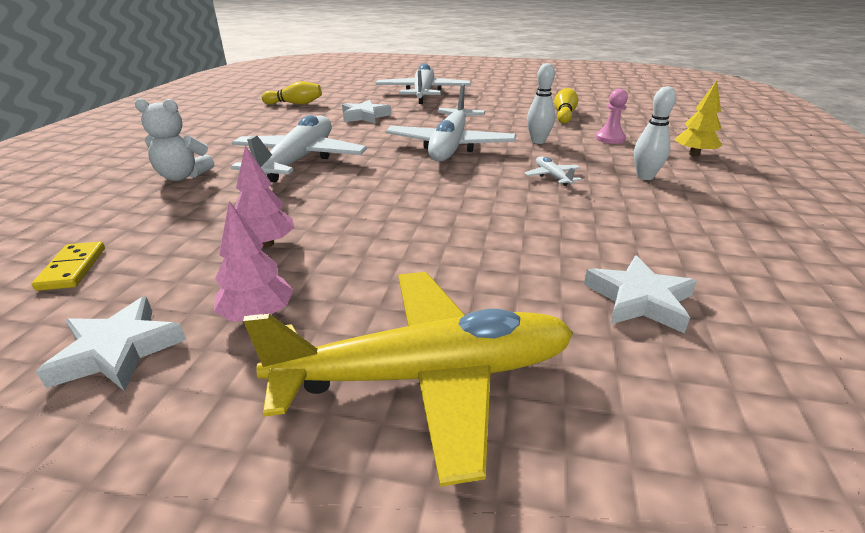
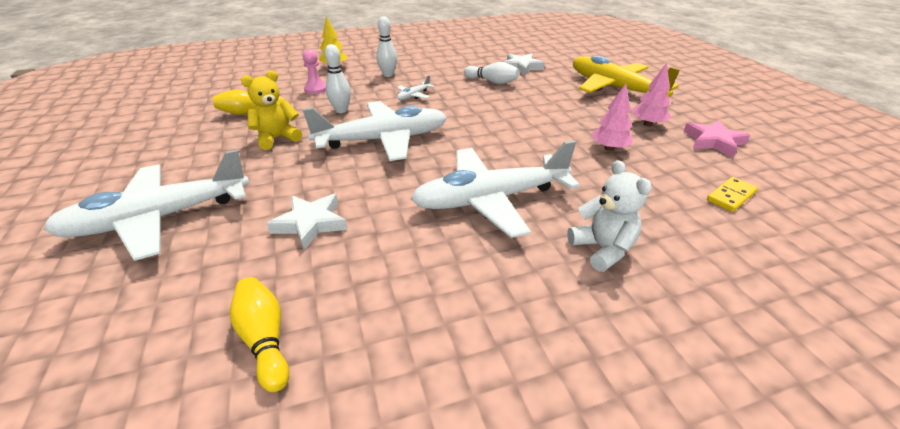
camera: 120 degrees left, 5 degrees up
white star [36,296,186,391] -> pink star [683,120,750,157]
none -> yellow teddy bear [241,70,302,150]
none -> white bowling pin [464,62,519,84]

